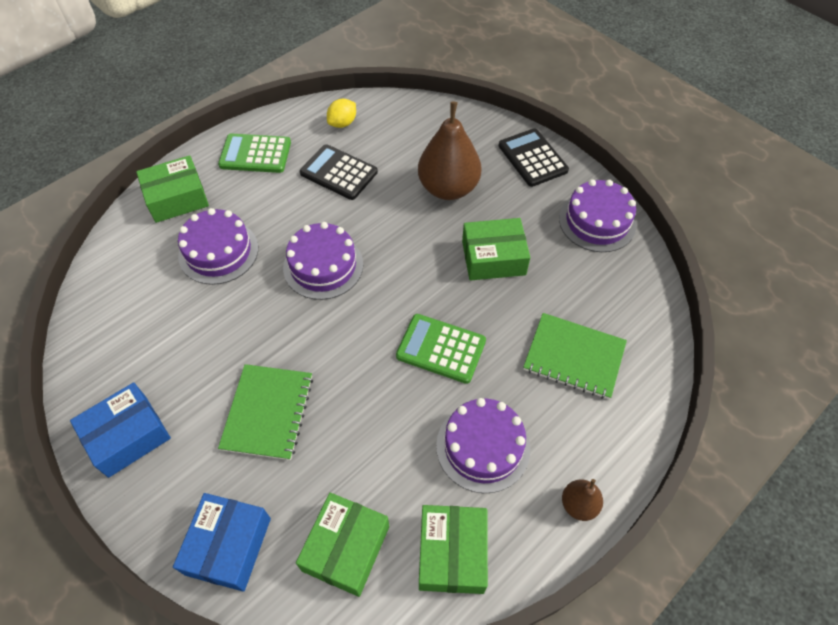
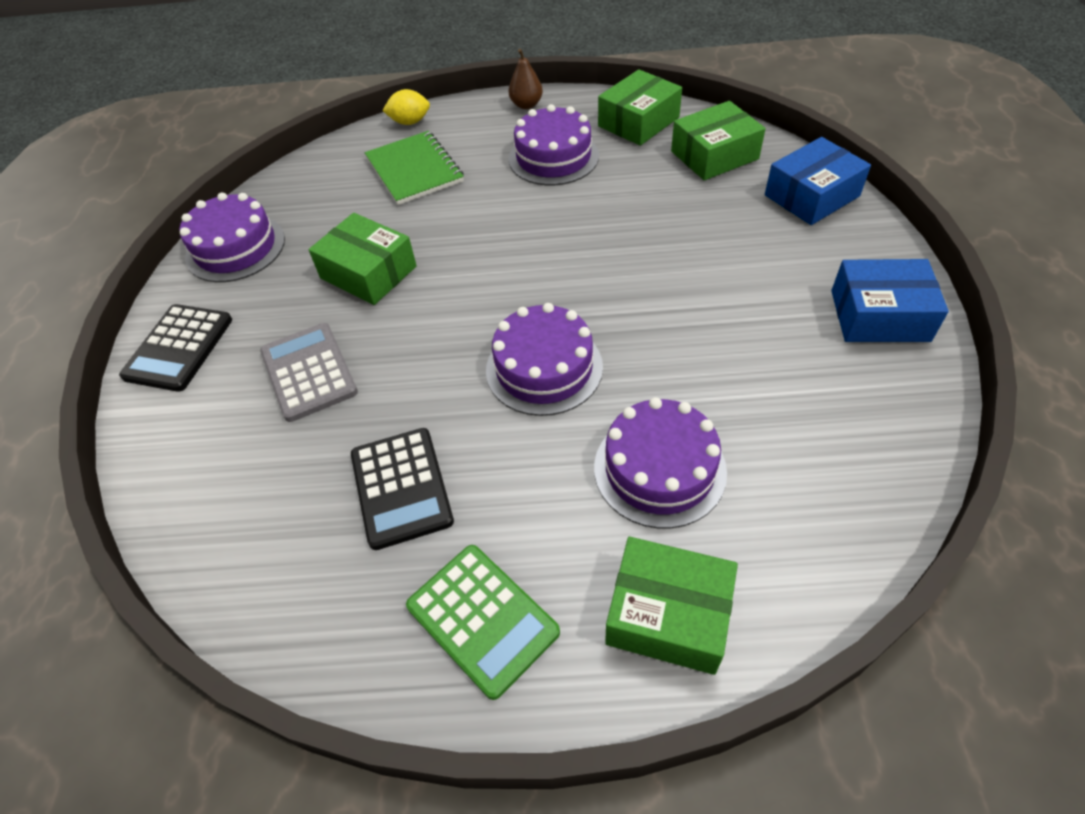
camera: 135 degrees left, 5 degrees down
green notebook [218,364,313,460] -> none
yellow lemon [327,99,356,128] -> yellow lemon moved to [382,89,430,125]
green calculator [396,314,486,384] -> none
brown pear [418,101,482,200] -> grey calculator [260,323,358,422]

